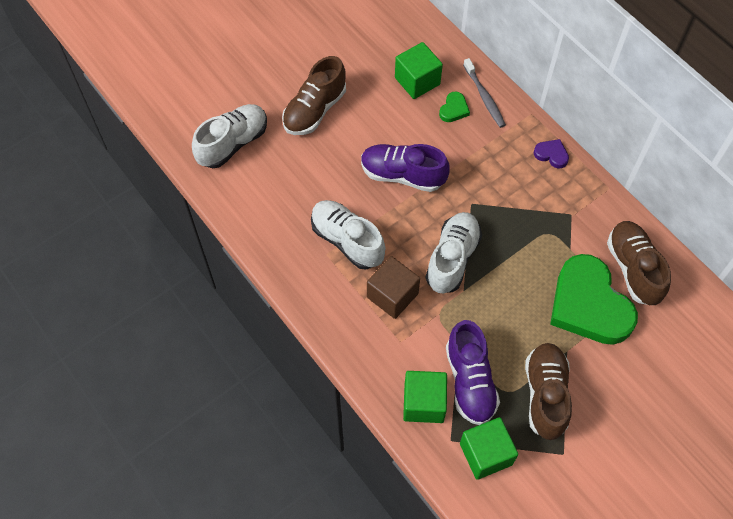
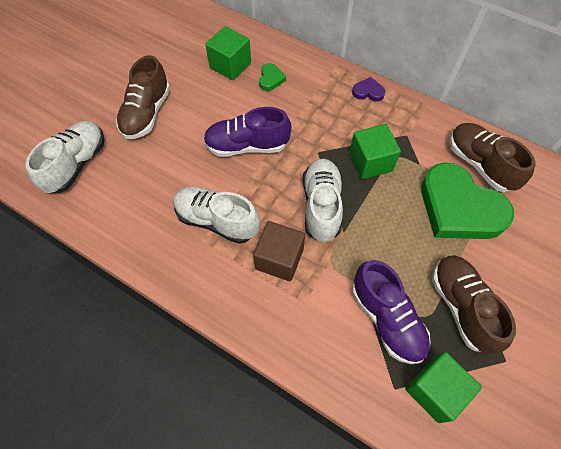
camera: 20 degrees left, 0 degrees up
green cube [403,371,447,423] -> green cube moved to [349,124,401,179]
grey toothbrush [463,58,506,128] -> none

